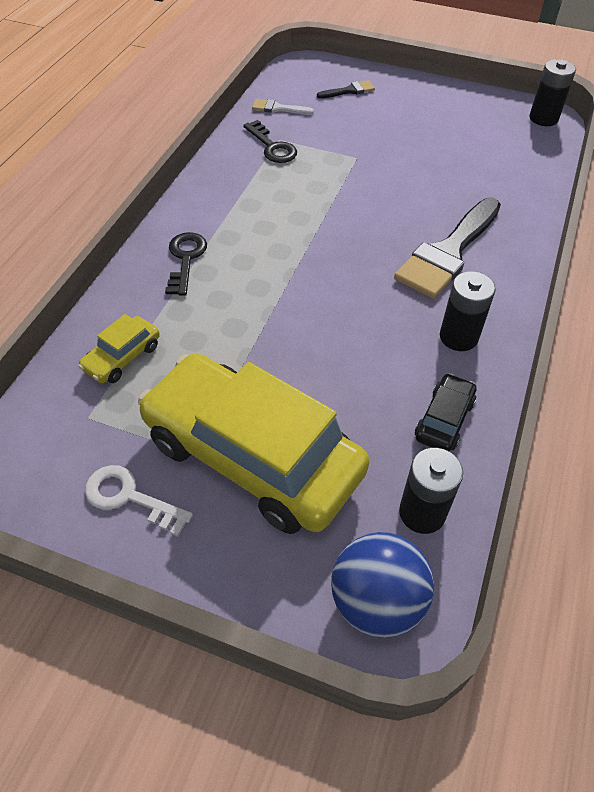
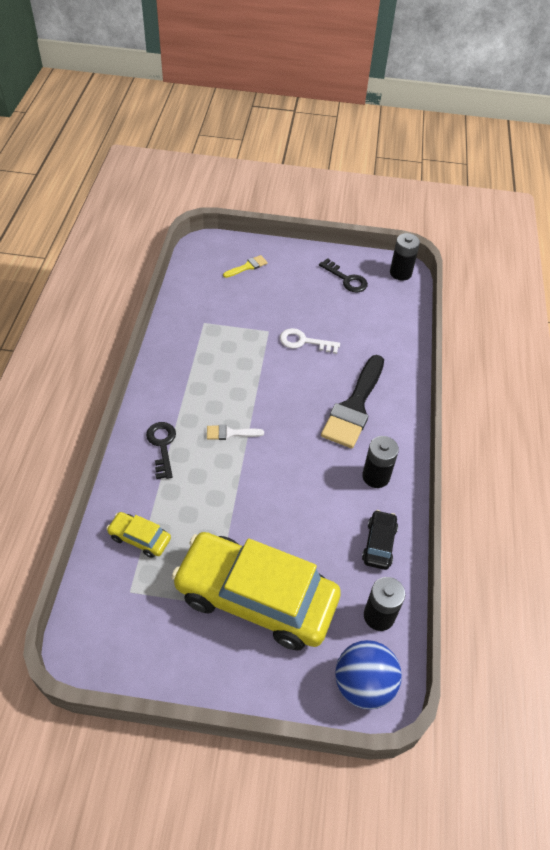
camera: 15 degrees left, 0 degrees up
yellow car [78,314,160,383] -> yellow car turned 90 degrees clockwise [106,512,171,558]
white key [85,465,193,537] -> white key moved to [280,328,340,354]
black key [243,120,297,163] -> black key moved to [319,258,368,292]
white brush [252,99,314,115] -> white brush moved to [207,425,264,440]
black brush [317,80,375,99] -> yellow brush [223,255,268,278]

